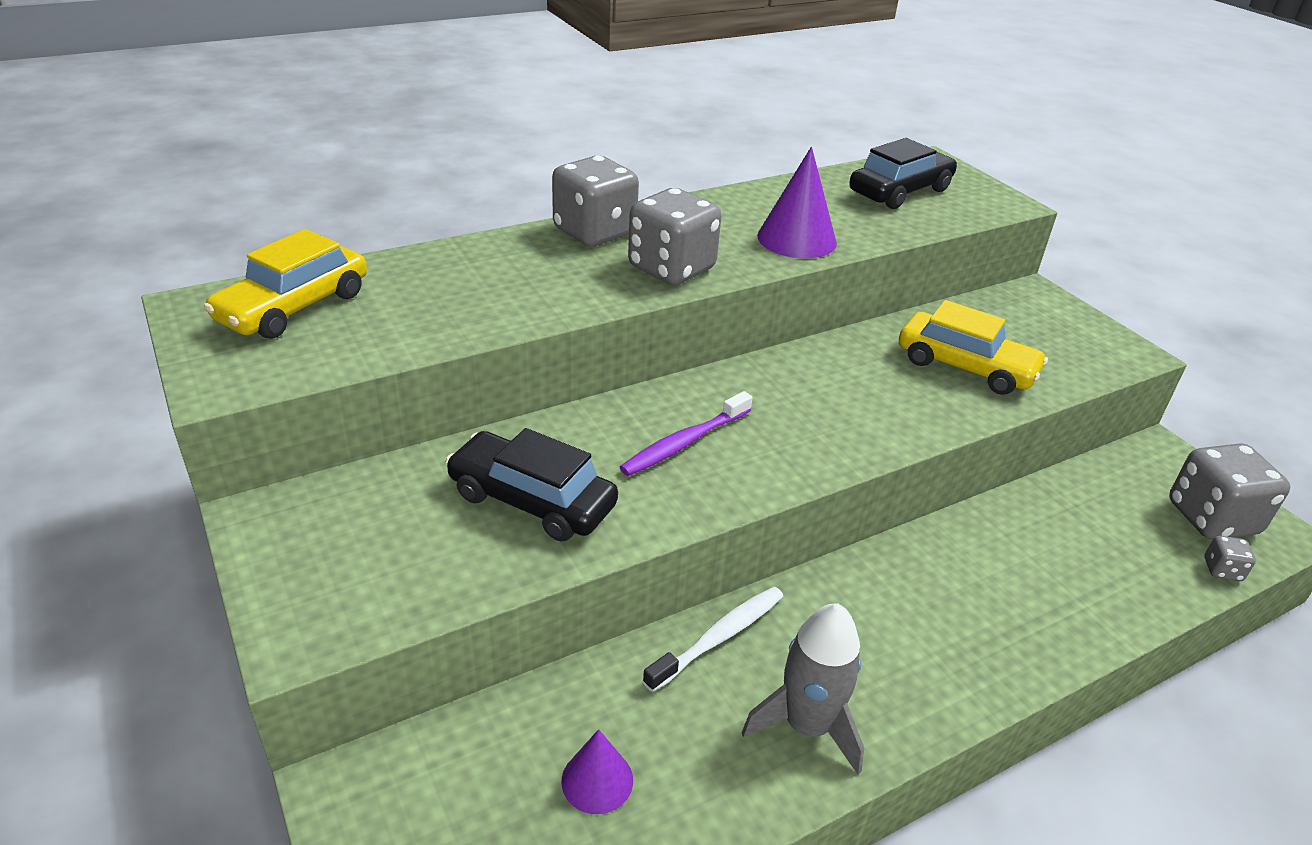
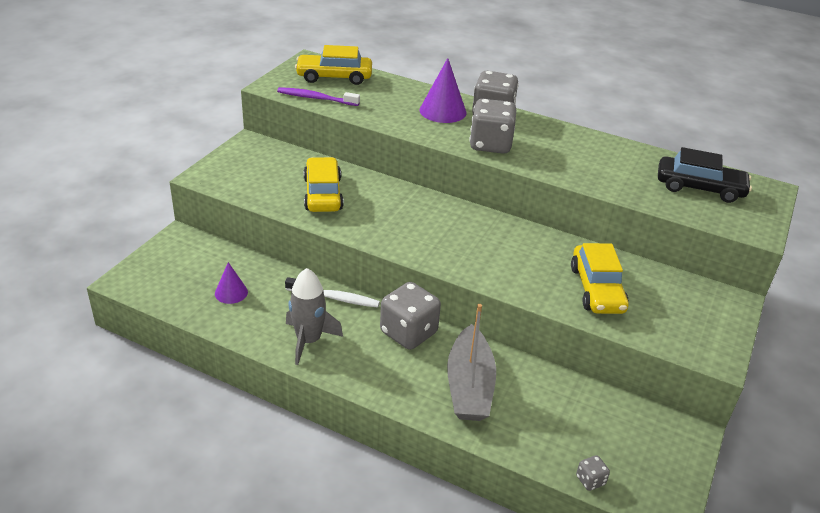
camera: 55 degrees right, 0 degrees up
black car [445,428,618,541] -> yellow car [304,157,344,212]
purple toothbrush [620,391,753,476] -> purple toothbrush moved to [277,87,360,106]
purple cone [757,147,837,258] -> purple cone moved to [419,58,466,123]
grey dice [1169,443,1290,540] -> grey dice moved to [380,282,441,350]
none -> grey boat [447,304,496,421]

